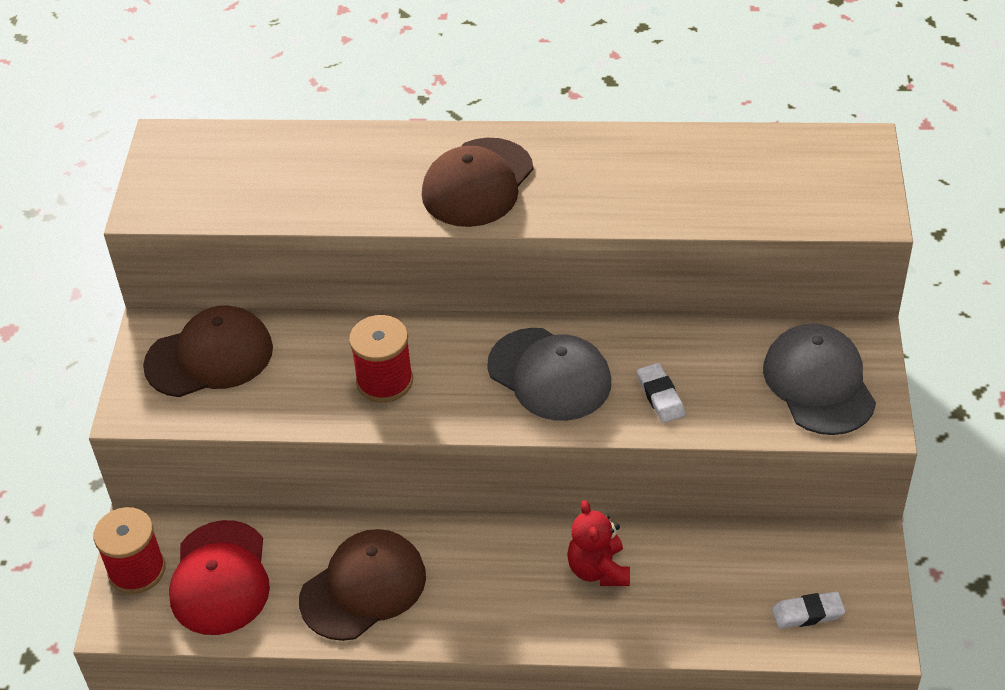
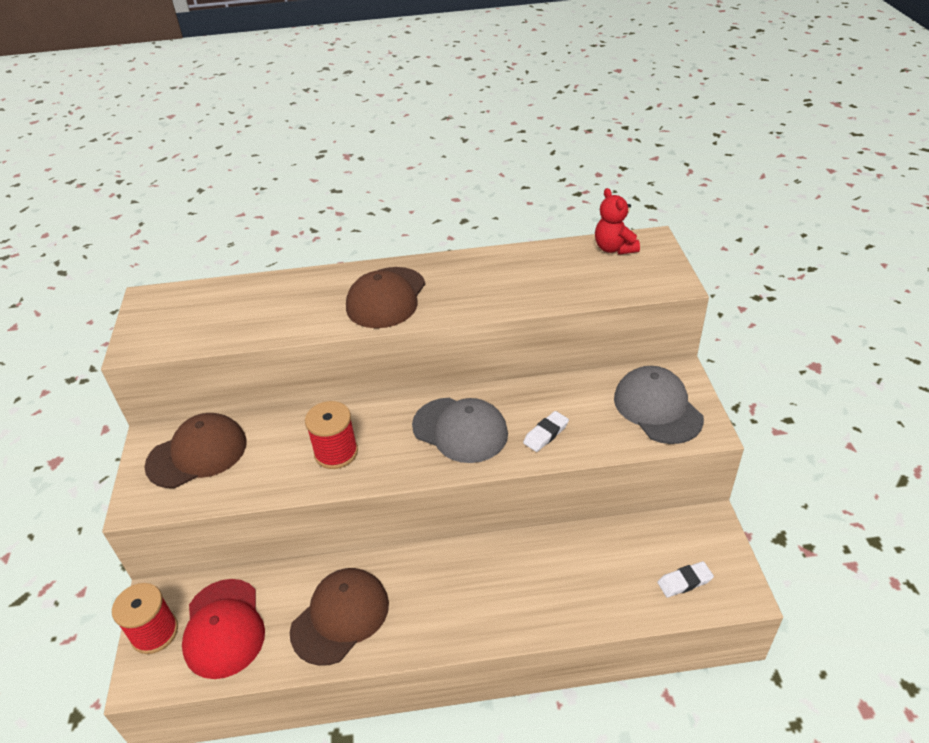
camera: 10 degrees left, 5 degrees down
red teddy bear [567,500,630,586] -> red teddy bear moved to [595,188,640,255]
white eraser [637,363,685,423] -> white eraser turned 75 degrees clockwise [523,411,569,452]

